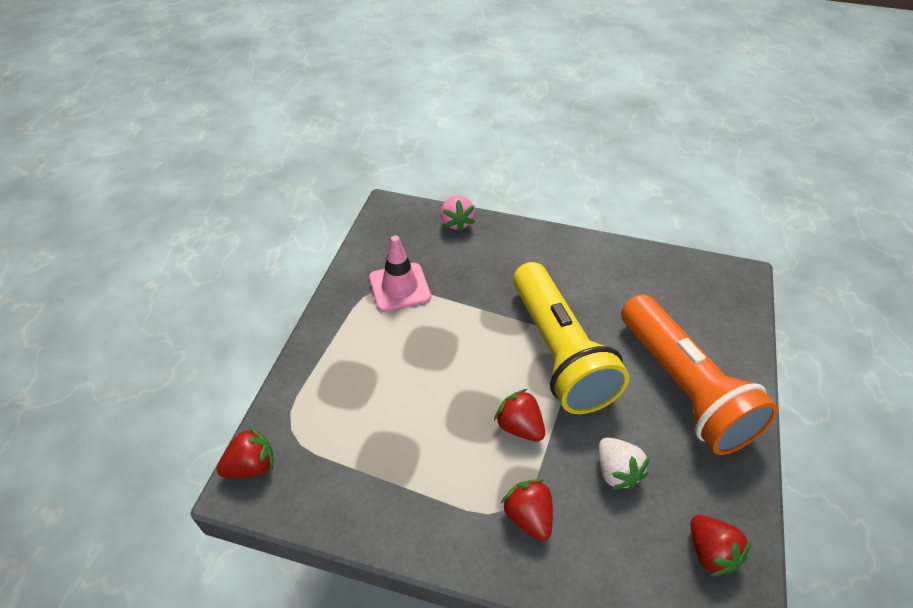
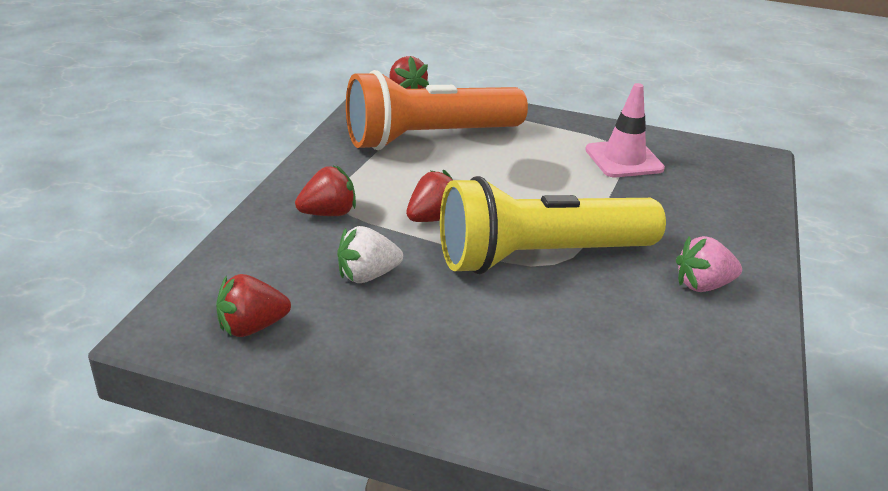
camera: 90 degrees right, 15 degrees down
pink strawberry [440,196,475,232] -> pink strawberry moved to [676,236,742,292]
orange flashlight [621,294,778,455] -> orange flashlight moved to [346,70,528,150]

